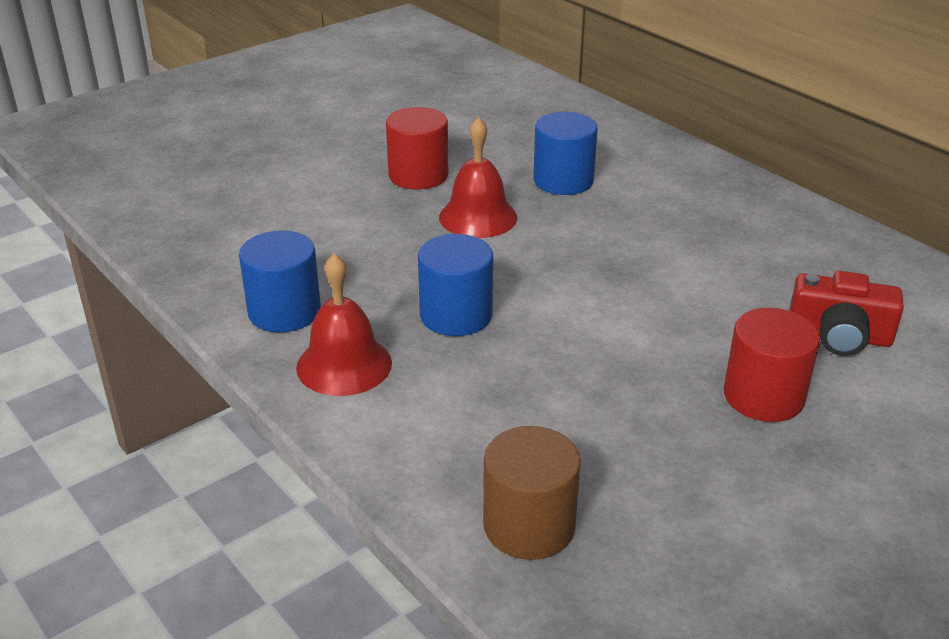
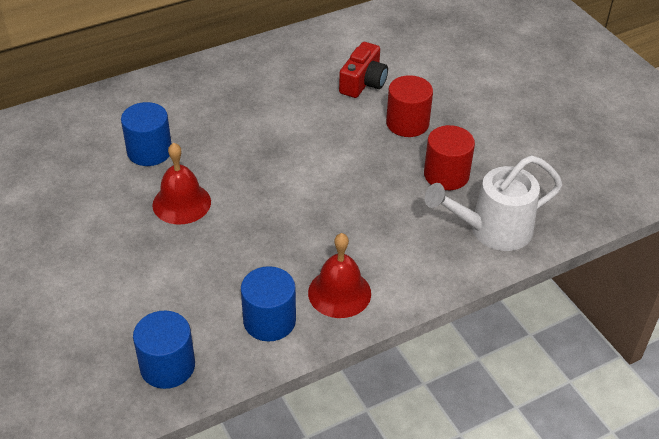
camera: 80 degrees left, 10 degrees up
red cylinder [386,107,448,189] -> red cylinder moved to [424,125,475,190]
blue cylinder [418,234,493,336] -> blue cylinder moved to [133,311,195,389]
brown cylinder [483,426,581,560] -> white watering can [425,155,562,251]

